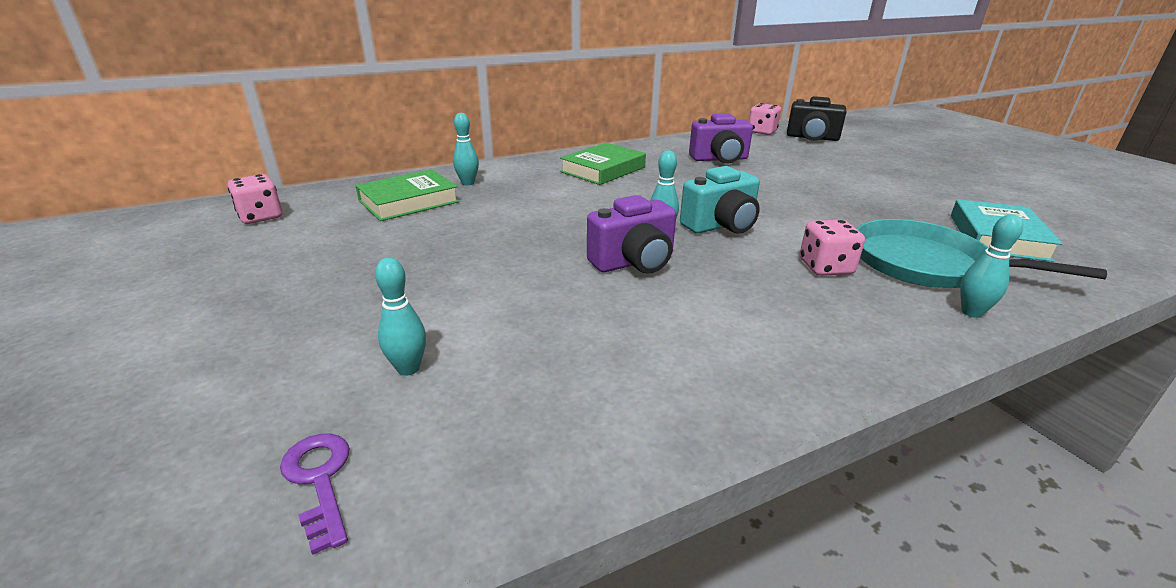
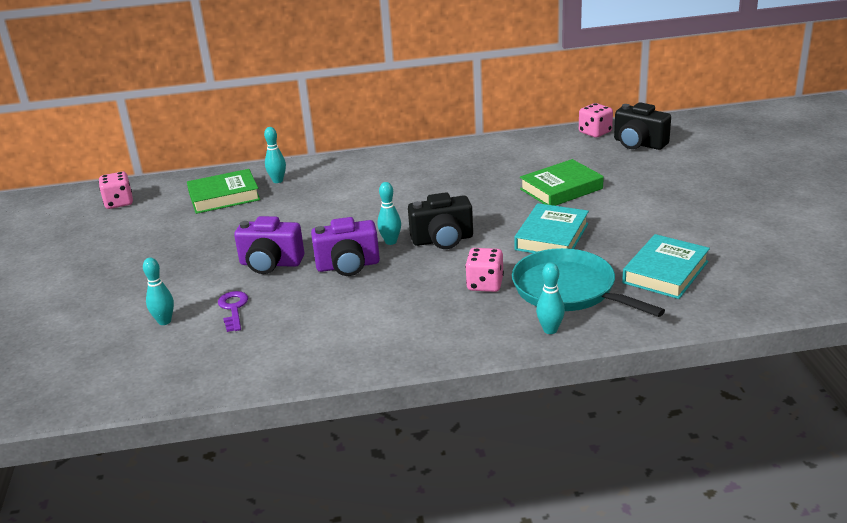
camera: 20 degrees right, 0 degrees up
purple key [280,434,350,555] -> purple key moved to [218,291,248,332]
green book [560,142,646,185] -> green book moved to [520,159,604,206]
turquoise camera [680,166,760,234] -> black camera [408,192,473,249]
purple camera [689,113,753,163] -> purple camera moved to [234,216,304,274]
none -> turquoise book [514,203,589,253]

